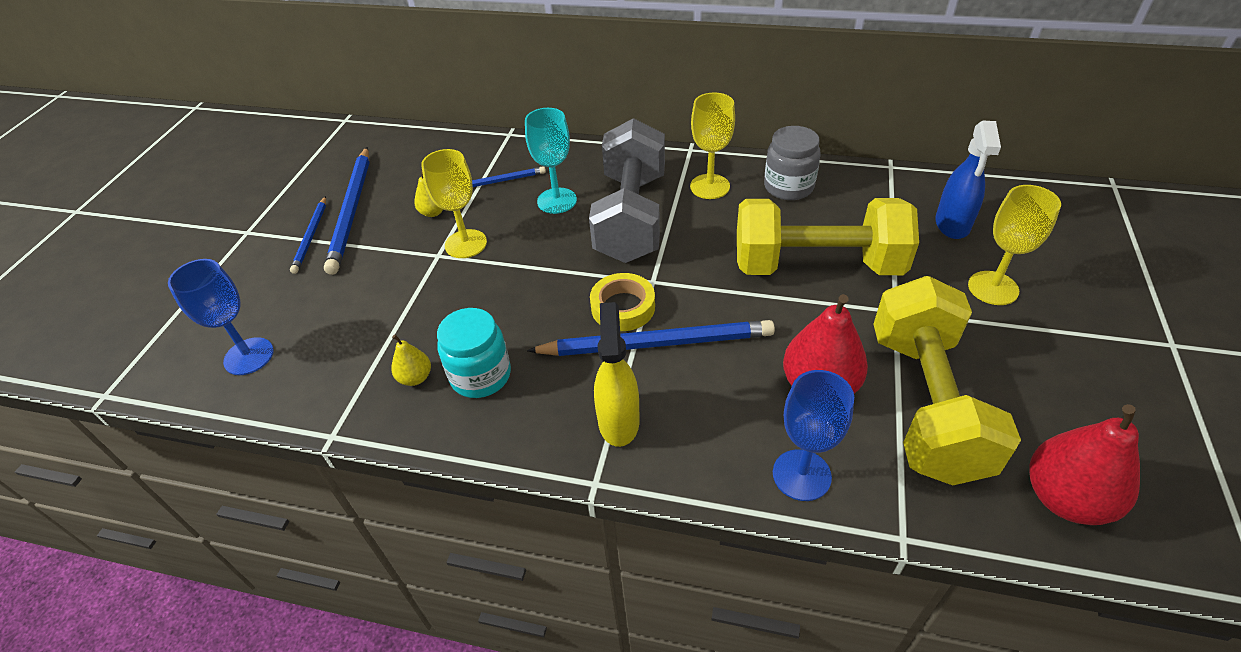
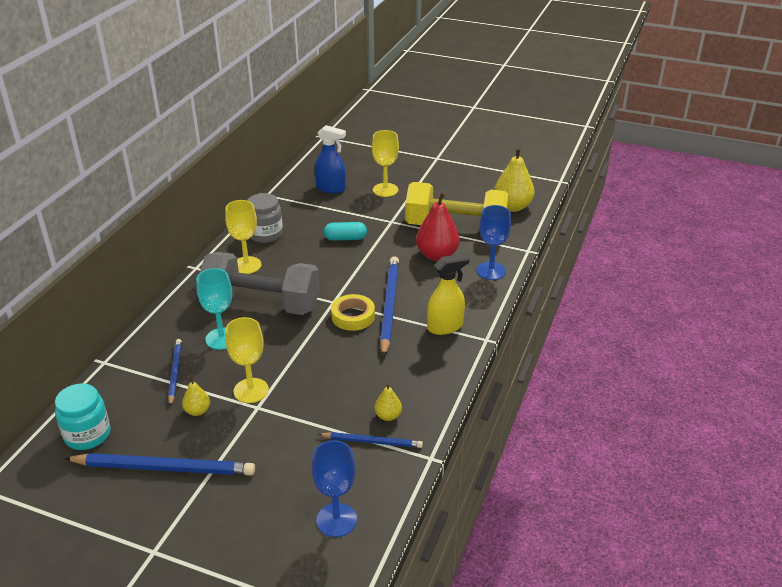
camera: 85 degrees left, 10 degrees down
blue pencil [290,196,326,274] -> blue pencil moved to [318,432,423,448]
turquoise jar [437,308,511,398] -> turquoise jar moved to [55,383,111,450]
yellow spray bottle [594,302,640,447] -> yellow spray bottle turned 150 degrees clockwise [427,253,470,335]
yellow dumbbell [737,198,919,275] -> turquoise capsule [324,222,367,241]
red pear [1029,404,1140,525] -> yellow pear [494,147,535,212]

